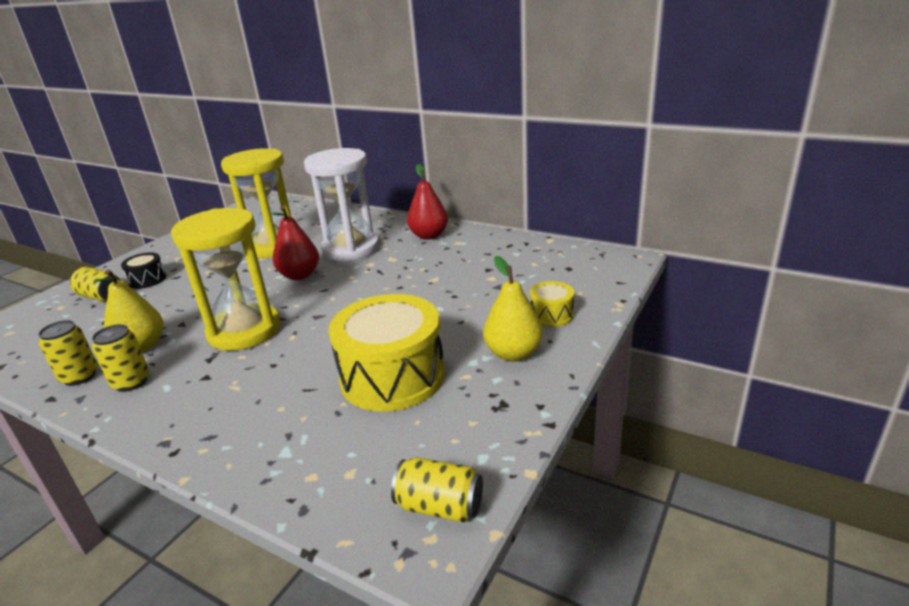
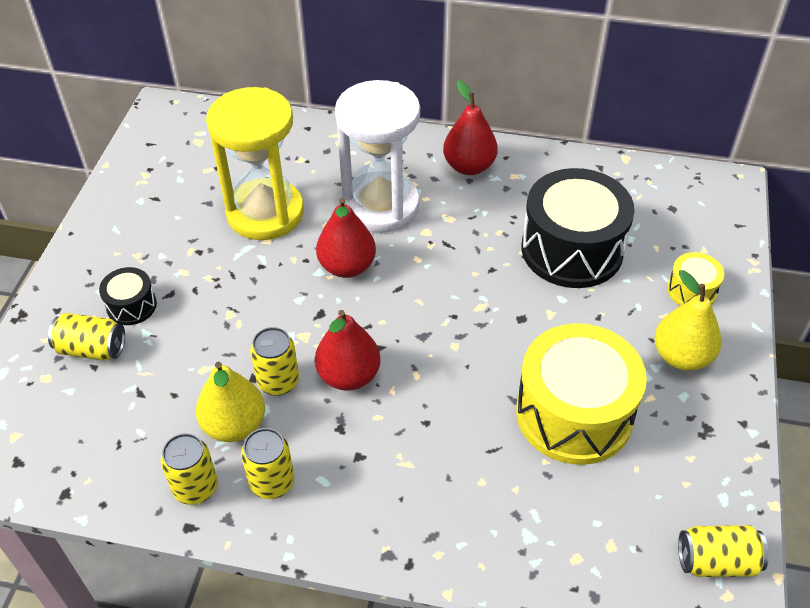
camera: 20 degrees left, 20 degrees up
yellow hourglass [171,208,281,351] -> red pear [315,310,381,391]
none -> yellow can [250,327,299,396]
none -> black drum [522,168,635,288]

